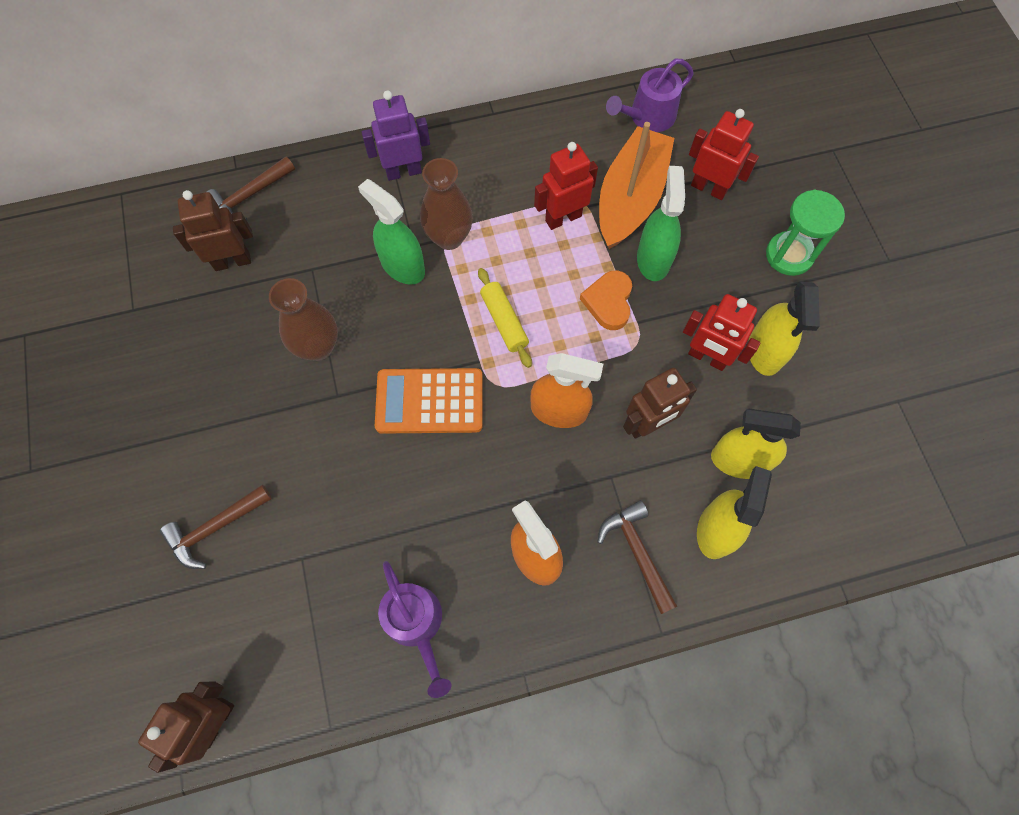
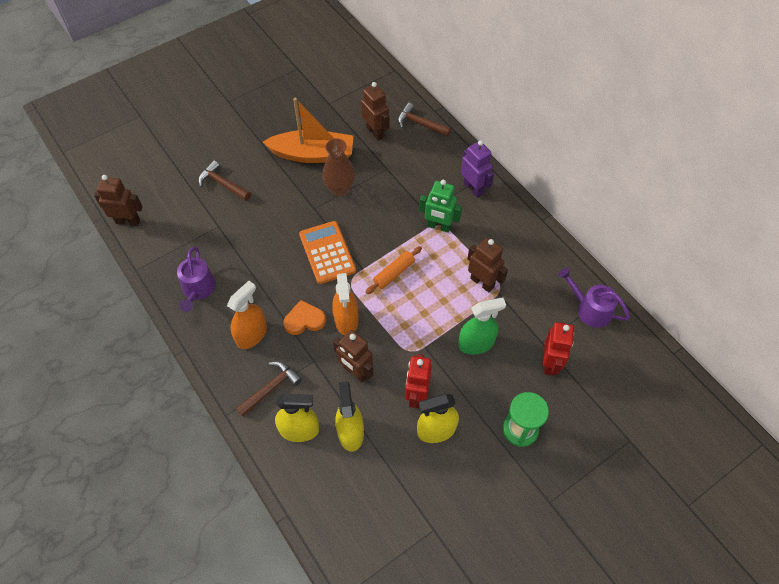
camera: 70 degrees right, 10 degrees down
green spray bottle [358,179,425,284] -> none
purple watering can [378,561,452,698] -> purple watering can turned 45 degrees counterclockwise [177,247,216,312]
brown vase [420,158,473,250] -> green robot [419,180,462,233]
yellow rolling pin [478,268,532,368] -> orange rolling pin [366,246,422,294]
red robot [534,142,598,230] -> brown robot [467,238,508,292]
orange heart [580,270,632,330] -> orange heart moved to [284,300,326,335]
orange boat [599,122,674,249] -> orange boat moved to [263,98,353,163]

